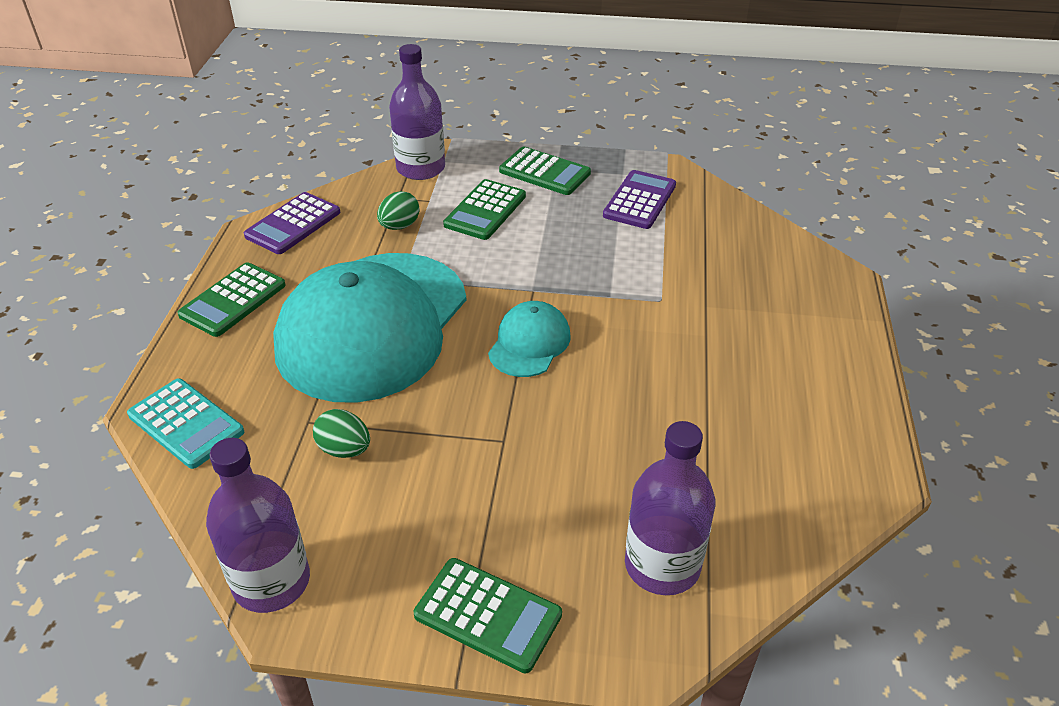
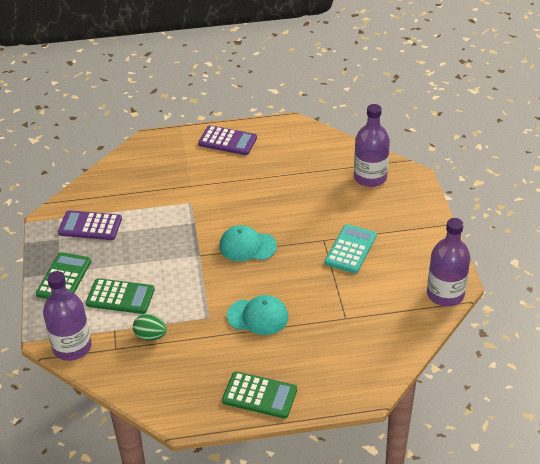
camera: 105 degrees left, 0 degrees up
turquoise calculator [127,378,244,469] -> turquoise calculator moved to [325,224,377,273]
purple calculator [244,192,340,254] -> purple calculator moved to [198,125,257,155]
turquoise cap [273,253,466,403] -> turquoise cap [227,295,288,335], size x0.44
green egg [313,409,370,458] -> none
green calculator [414,558,562,673] -> none

